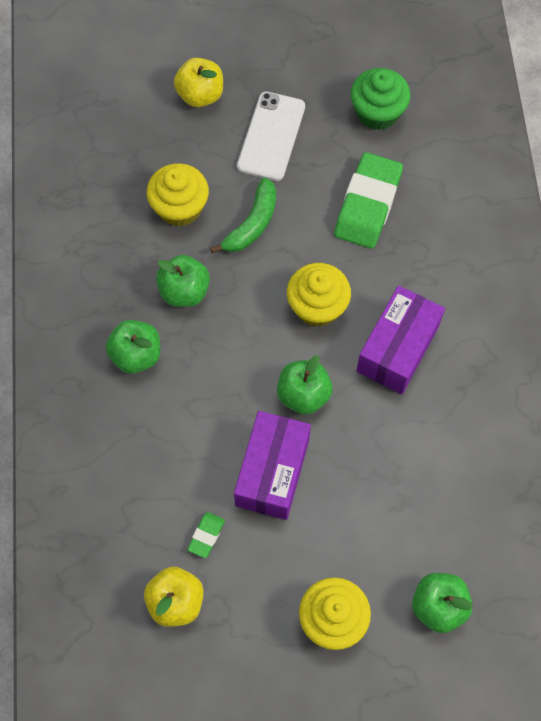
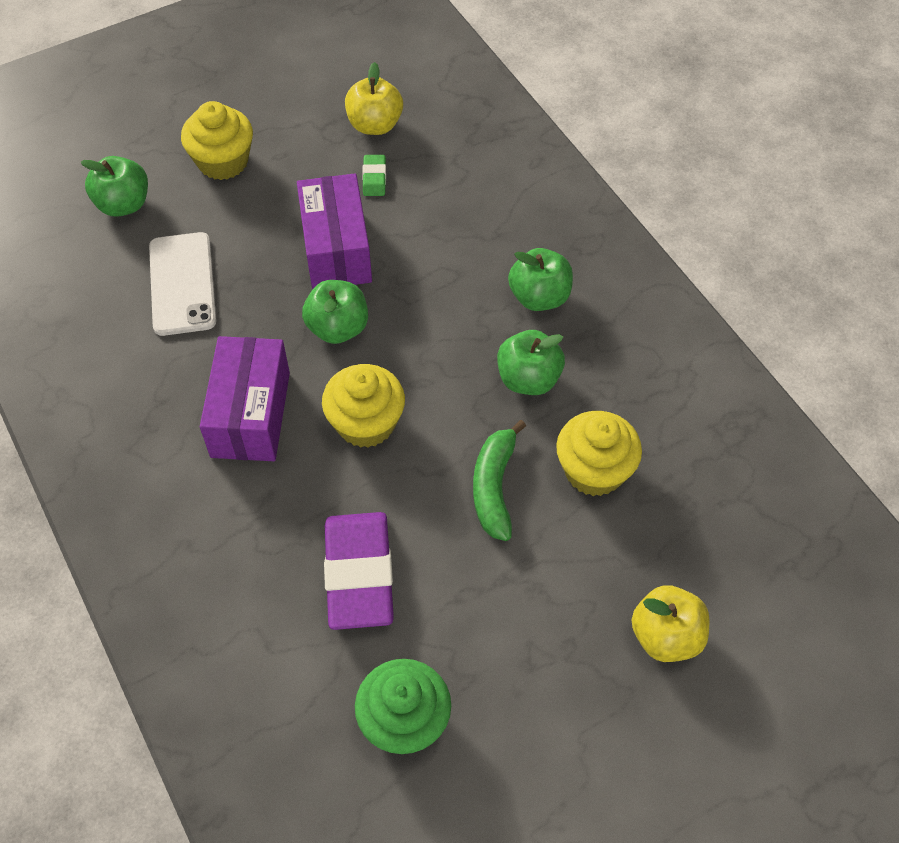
camera: 155 degrees right, 10 degrees down
white phone [237,91,305,181] -> white phone moved to [149,232,216,336]
green eraser [334,152,403,249] -> purple eraser [324,512,394,630]

